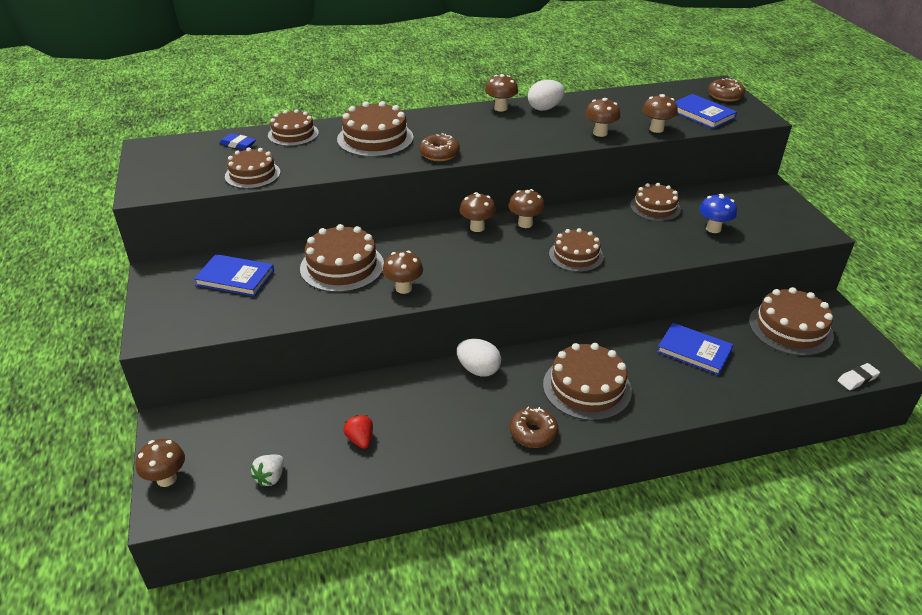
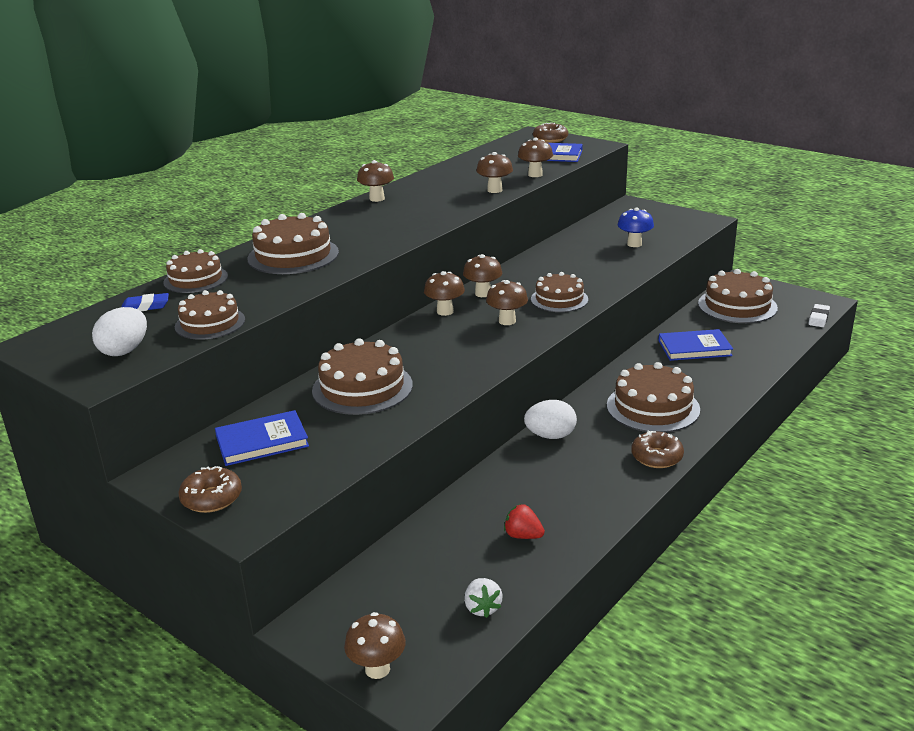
camera: 35 degrees left, 10 degrees down
brown mushroom [383,251,423,294] -> brown mushroom moved to [486,280,528,325]
brown donut [419,133,460,161] -> brown donut moved to [178,466,242,513]
white egg [528,80,565,111] -> white egg moved to [92,307,147,356]
brown cake [630,183,681,221] -> none

